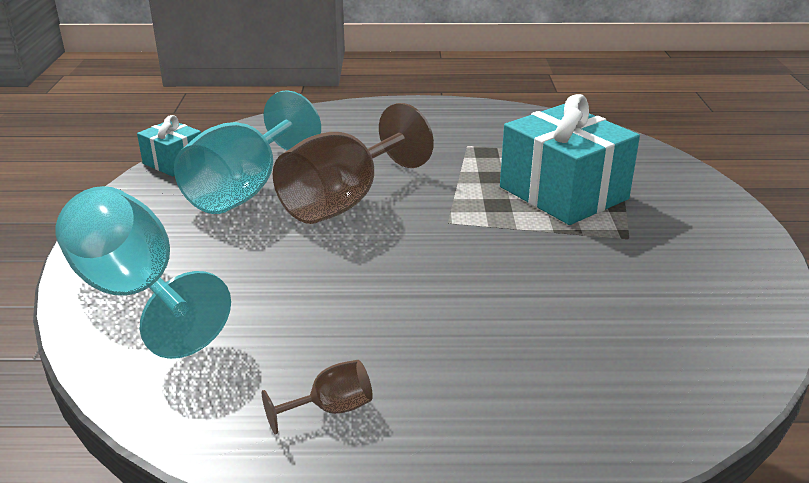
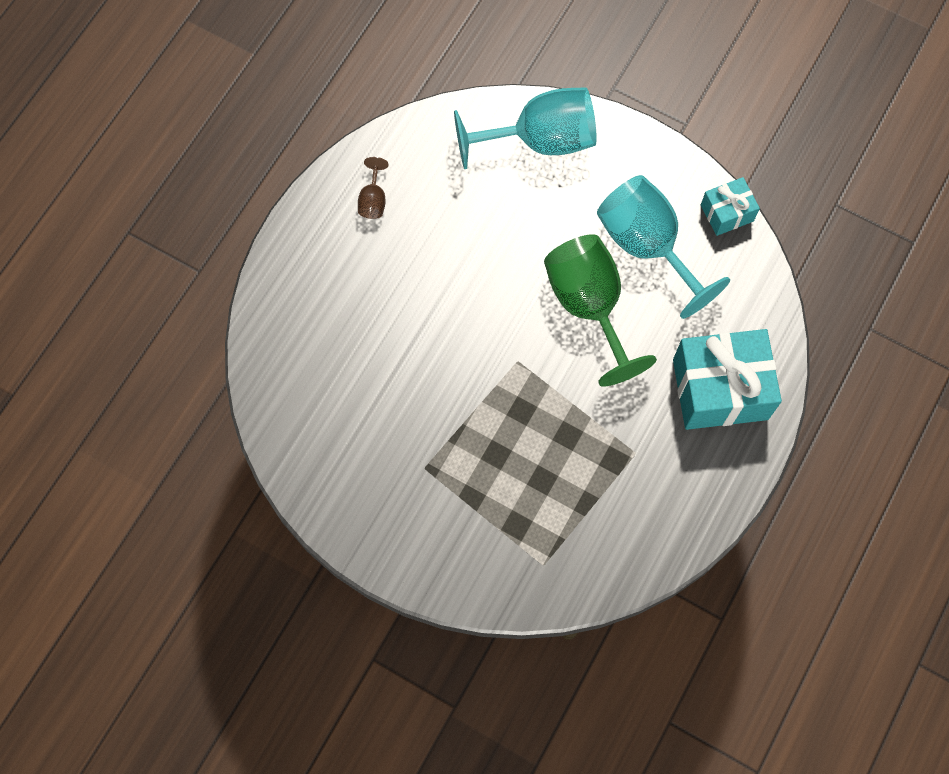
camera: 120 degrees right, 40 degrees up
brown goblet [273,103,434,224] -> green goblet [544,234,657,387]
turquoise gift [500,94,640,225] -> turquoise gift moved to [673,329,782,430]

